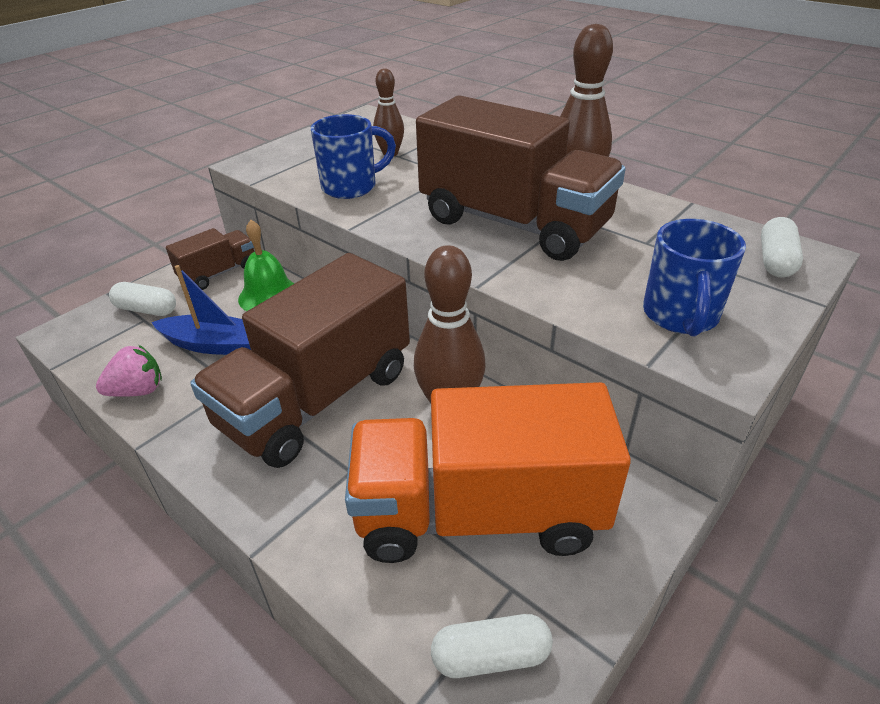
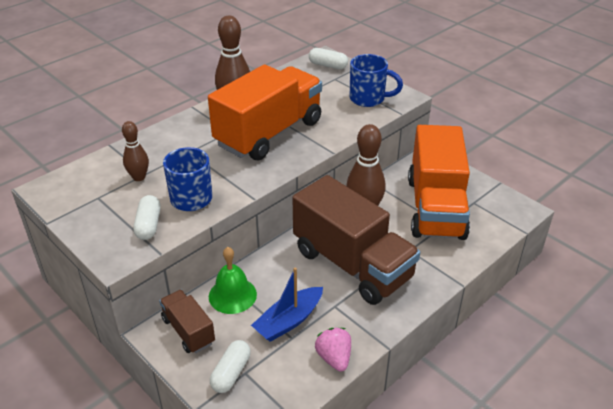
camera: 85 degrees left, 0 degrees up
blue boat [151,265,251,355] -> blue boat turned 150 degrees counterclockwise [251,267,323,342]
brown truck [416,96,626,261] -> orange truck [208,64,322,160]
white capsule [431,614,553,678] -> white capsule moved to [133,195,161,240]

